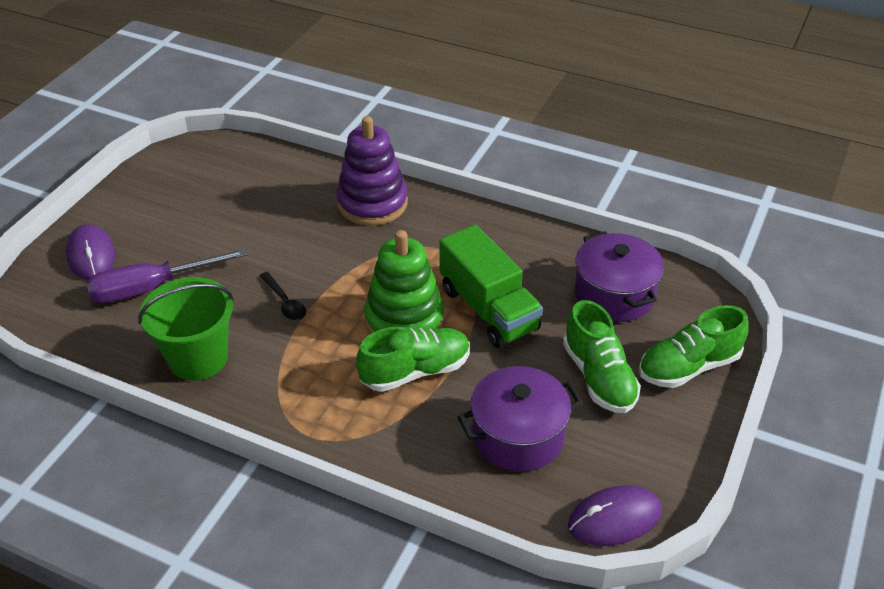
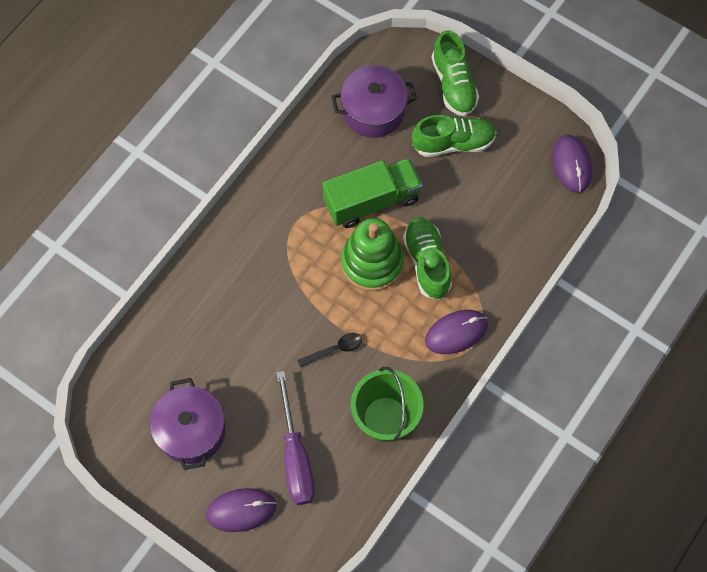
camera: 80 degrees left, 25 degrees up
purple stacking toy [336,116,408,226] -> none
purple pot [458,366,582,472] -> purple pot moved to [150,378,225,470]
none -> purple mouse [425,310,488,354]

